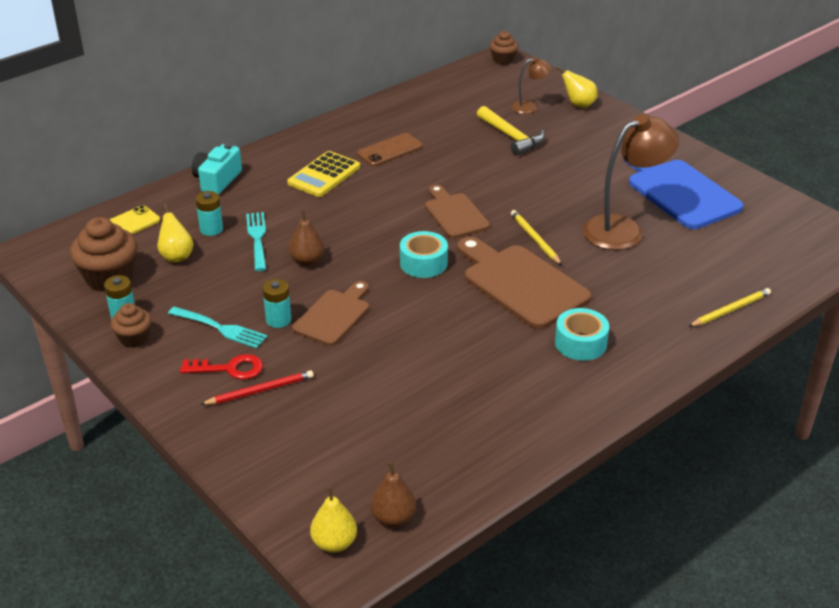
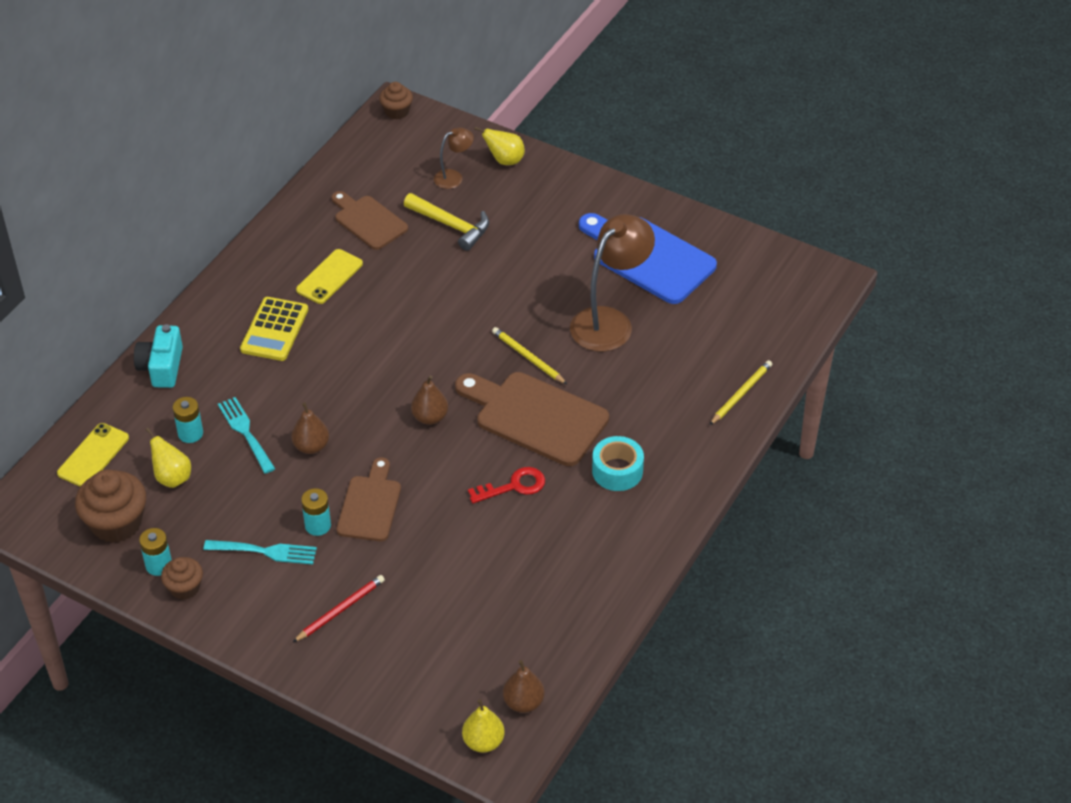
camera: 20 degrees left, 10 degrees up
red key [180,354,263,380] -> red key moved to [468,467,545,503]
brown phone [357,133,423,166] -> yellow phone [296,249,363,304]
turquoise tape [400,231,448,278] -> brown pear [411,375,448,425]
brown cutting board [425,185,490,238] -> brown cutting board moved to [331,191,408,250]

